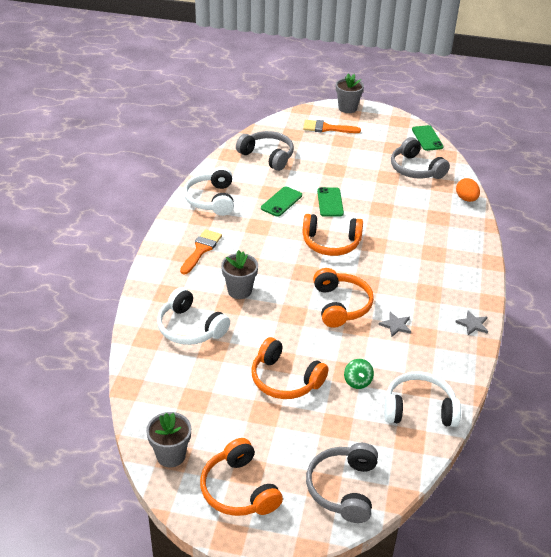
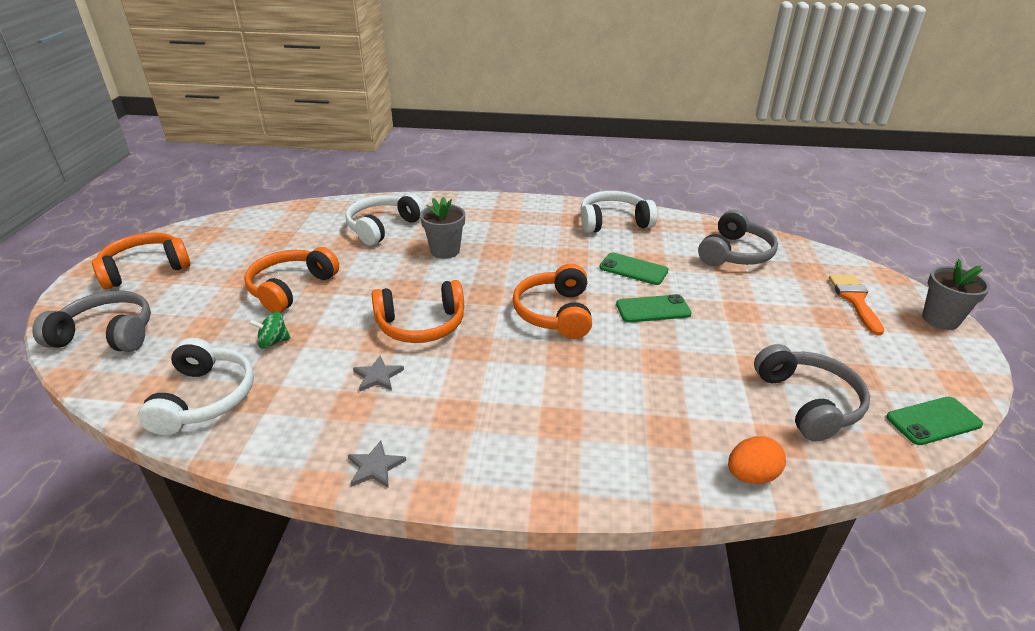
camera: 85 degrees right, 5 degrees down
grey flower pot [146,412,191,467] -> none
orange brush [180,229,222,274] -> none
grey headphones [391,137,450,179] -> grey headphones turned 120 degrees clockwise [754,344,870,442]

